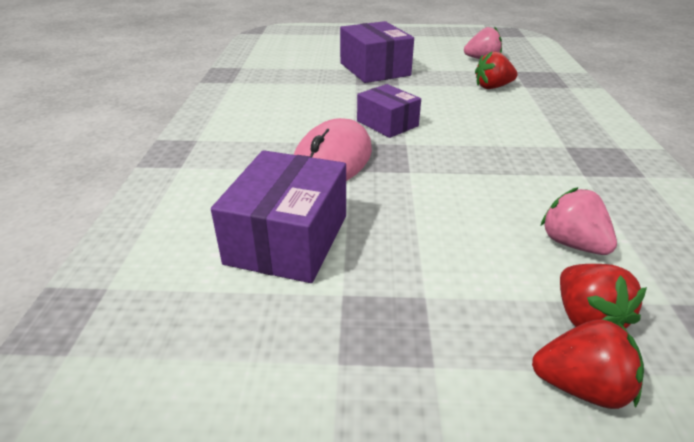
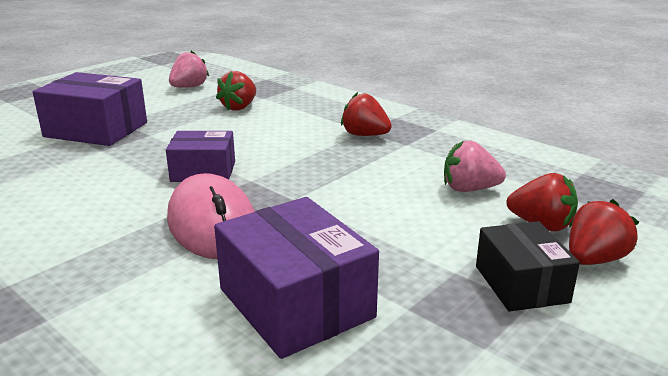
camera: 50 degrees left, 10 degrees down
none -> red strawberry [341,92,392,136]
none -> black box [476,221,580,312]

